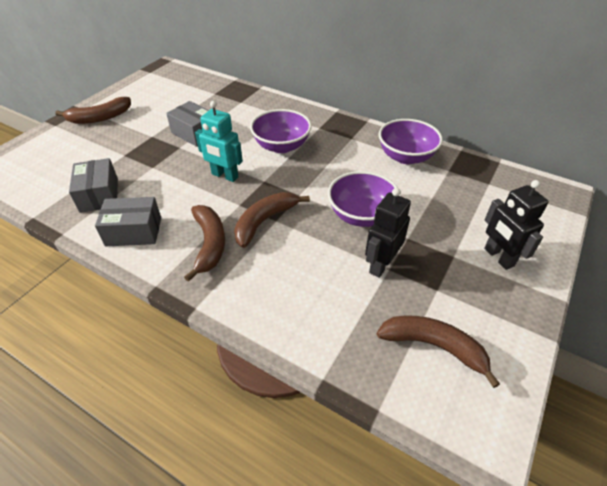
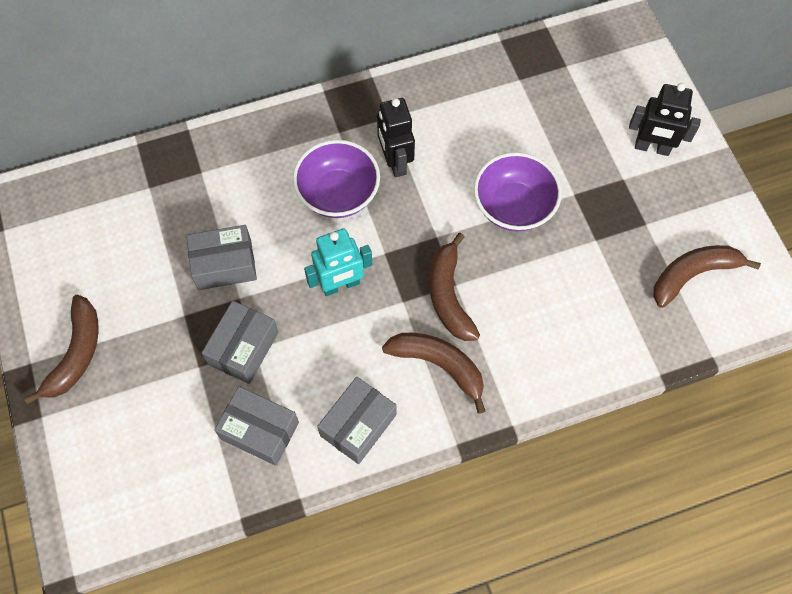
camera: 50 degrees left, 20 degrees up
black robot [365,188,411,278] -> black robot moved to [377,98,415,177]
purple bowl [378,119,443,164] -> none
none -> grey box [202,301,279,384]

